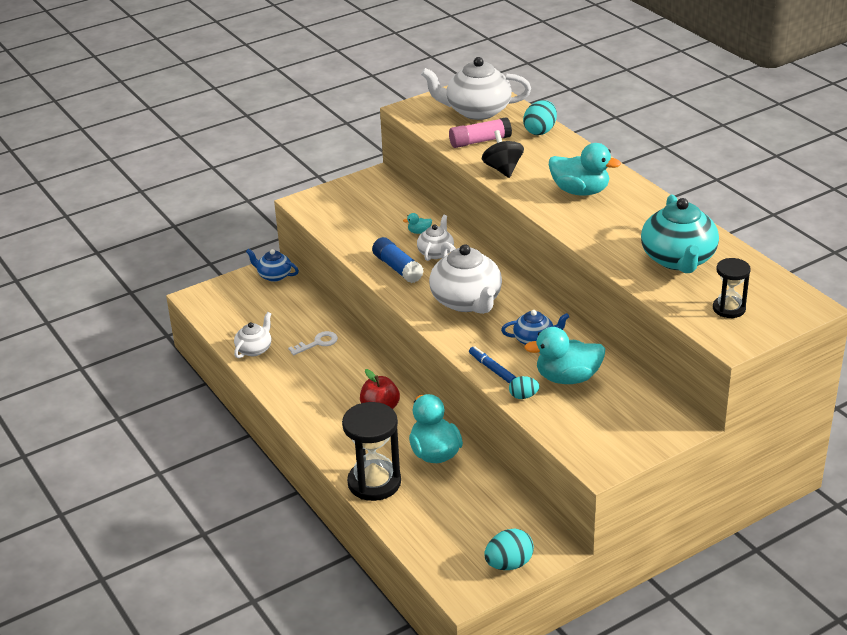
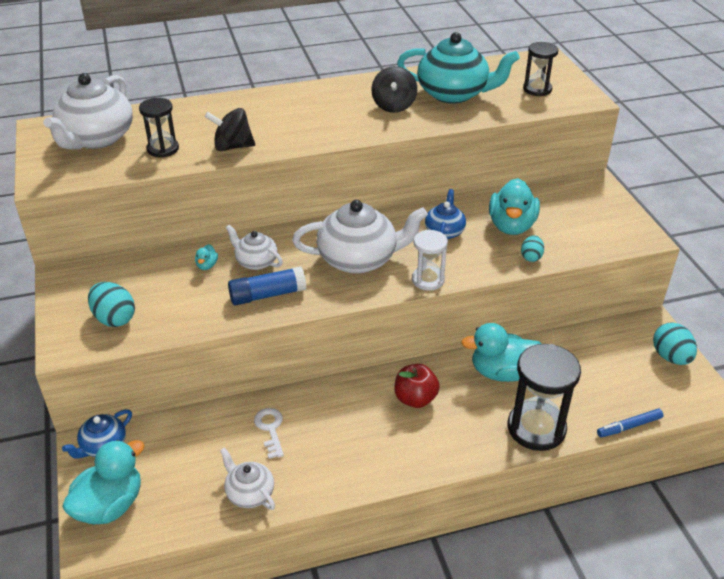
camera: 75 degrees left, 5 degrees up
pink glue stick [449,117,512,148] -> black hourglass [139,98,179,157]
blue marker [469,346,517,384] -> blue marker moved to [597,409,663,437]
turquoise egg [523,100,557,135] -> turquoise egg moved to [88,282,135,327]
turquoise duck [549,143,621,196] -> turquoise duck moved to [62,440,144,524]
none -> black spinning top [371,66,417,113]
none -> white hourglass [412,230,448,291]

